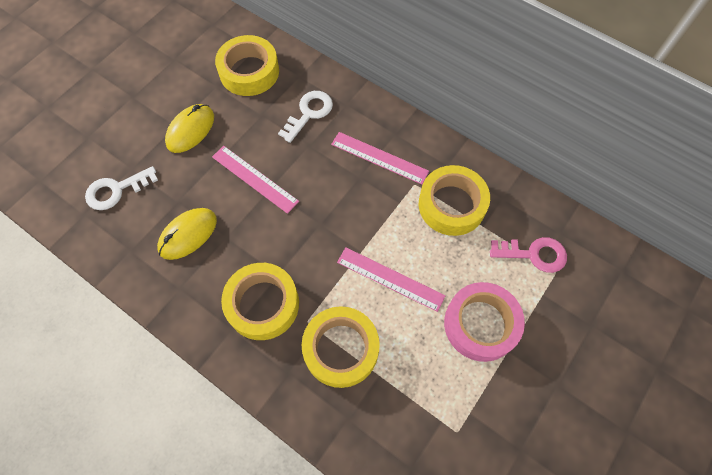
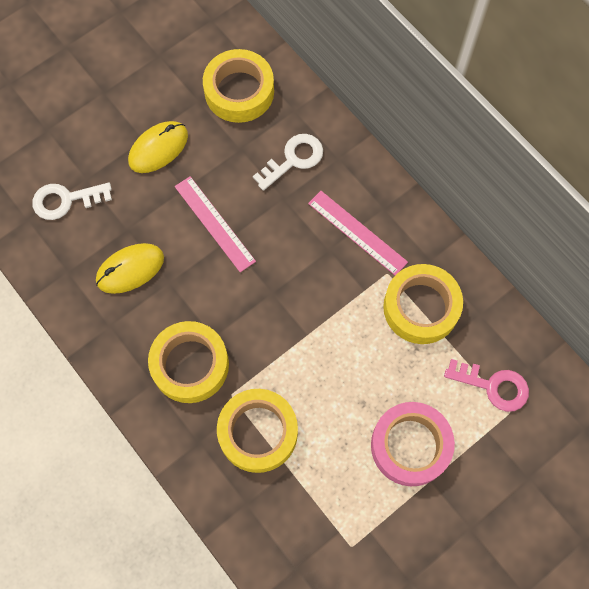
camera: 15 degrees right, 5 degrees up
pink ruler [337,247,446,312] -> none

